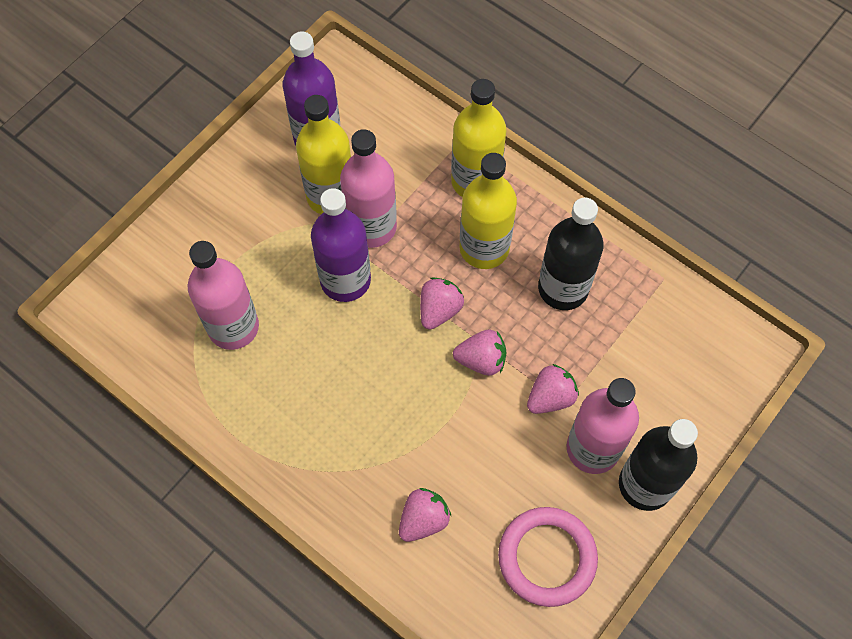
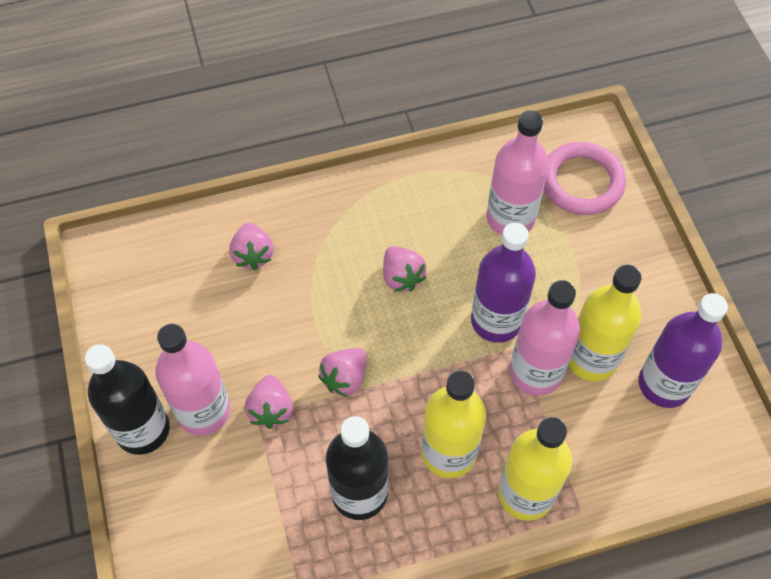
camera: 125 degrees right, 5 degrees down
pink strawberry [420,277,464,330] -> pink strawberry moved to [383,246,426,292]
pink ring [498,507,598,607] -> pink ring moved to [544,142,626,215]

